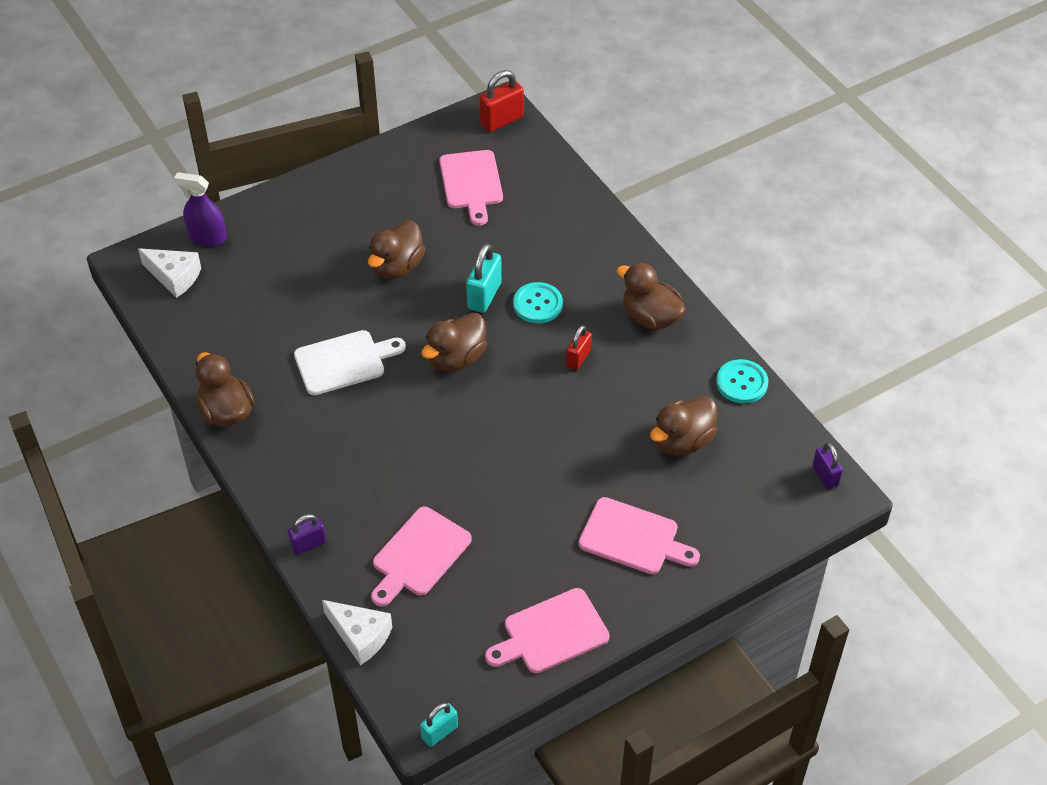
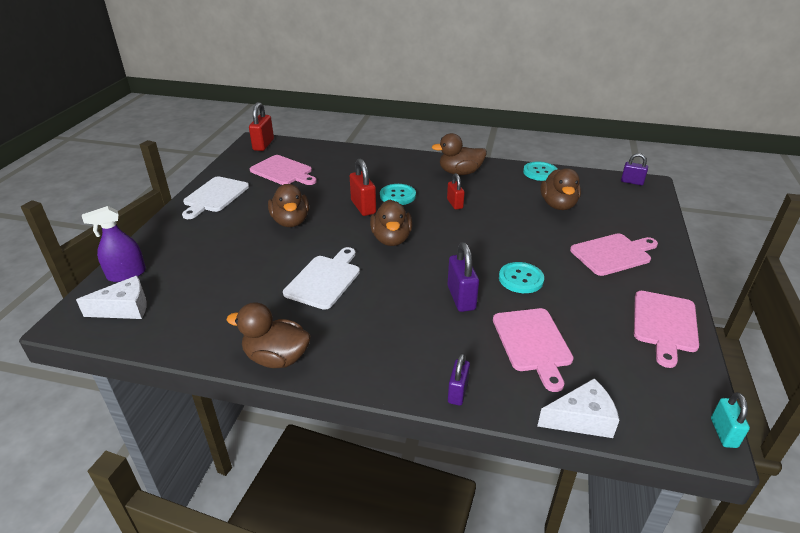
camera: 45 degrees left, 15 degrees down
turquoise padlock [466,243,502,313] -> red padlock [350,158,376,216]
none -> white cutting board [182,176,249,219]
none -> purple padlock [447,242,479,312]
none -> turquoise button [499,262,544,293]

